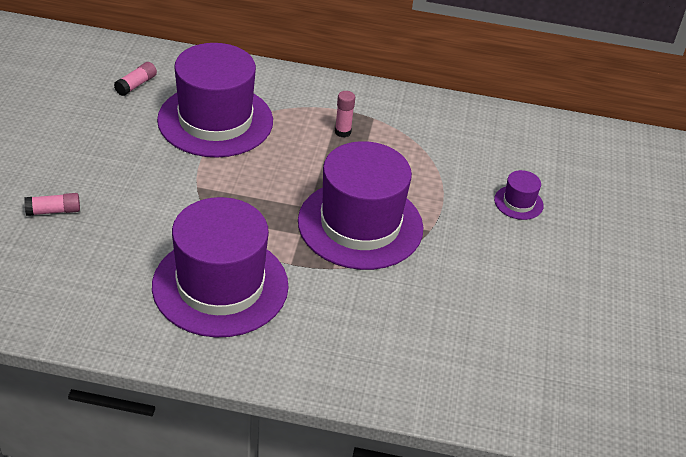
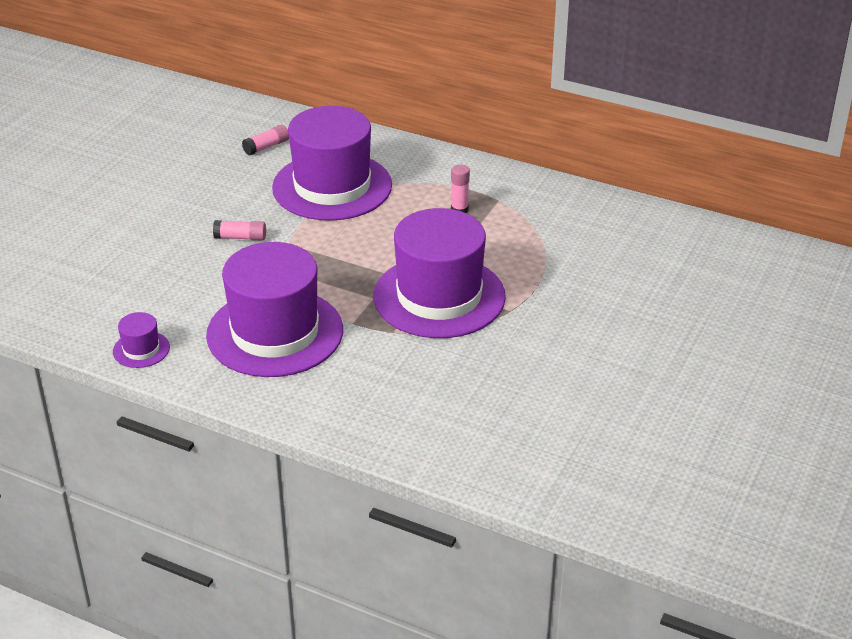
camera: 20 degrees right, 5 degrees down
pink glue stick [24,193,80,216] -> pink glue stick moved to [213,220,266,241]
purple hat [494,170,544,220] -> purple hat moved to [113,312,170,368]

